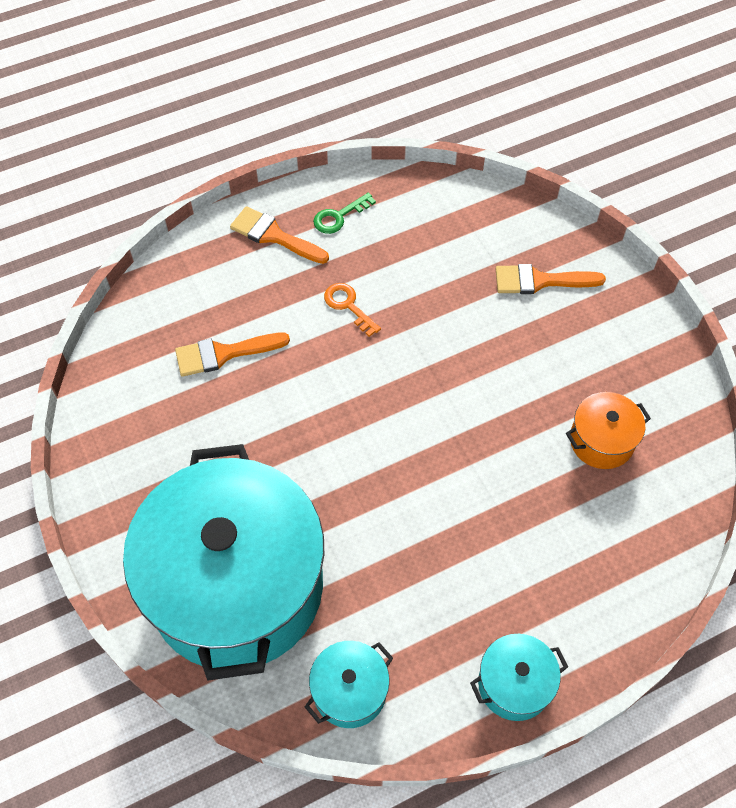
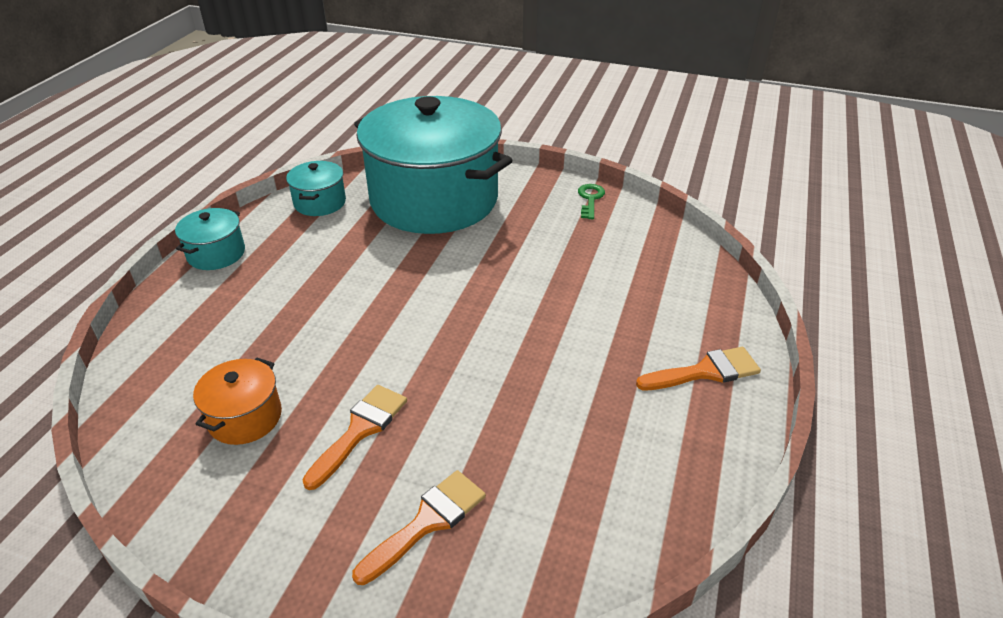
camera: 135 degrees right, 20 degrees down
orange brush [175,332,290,377] -> orange brush moved to [302,385,407,490]
green key [313,193,376,234] -> green key moved to [578,184,605,219]
orange key [324,283,381,337] -> none

